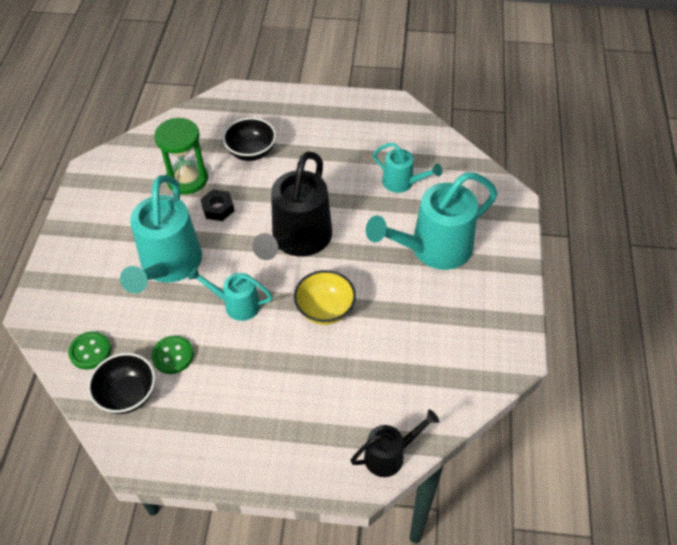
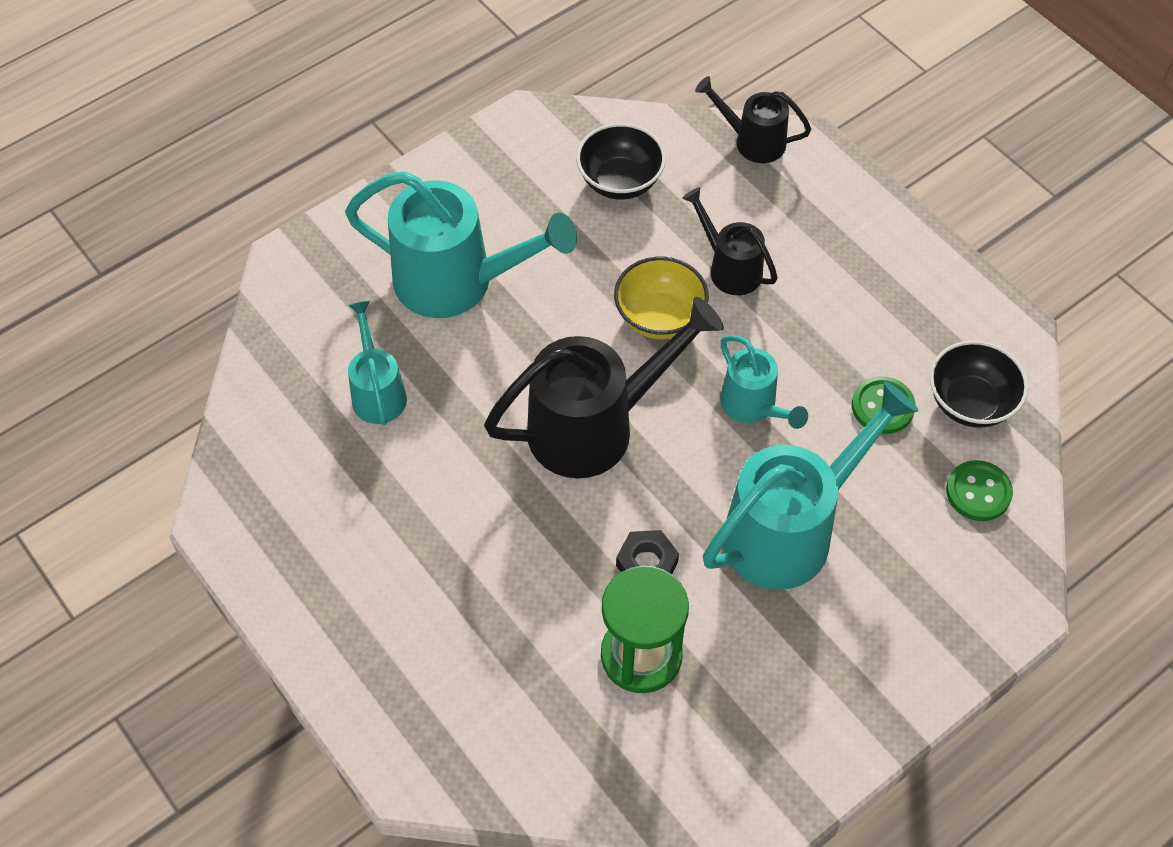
camera: 135 degrees left, 5 degrees up
black bowl [223,118,276,161] -> black bowl moved to [576,123,666,200]
none -> black watering can [682,187,778,295]

